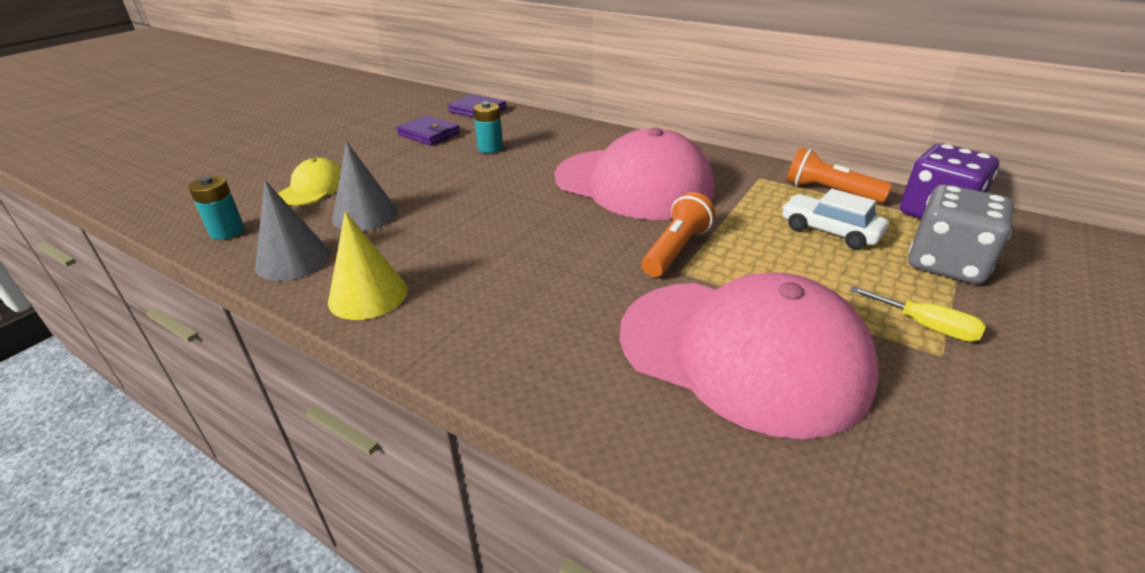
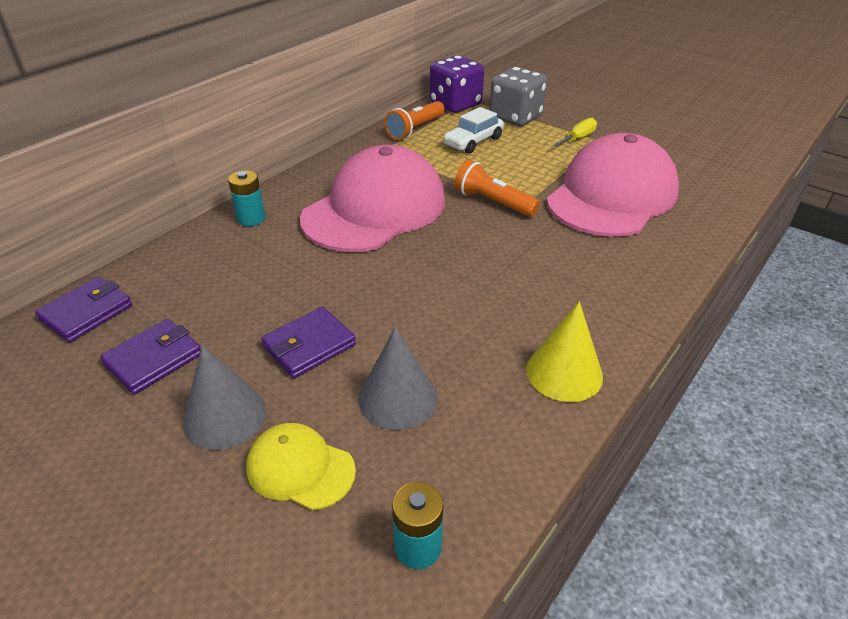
camera: 85 degrees left, 5 degrees up
grey cone [255,180,330,281] -> grey cone moved to [183,344,266,450]
turquoise battery [473,102,503,153] -> turquoise battery moved to [228,170,265,226]
none -> purple wallet [261,307,356,378]

